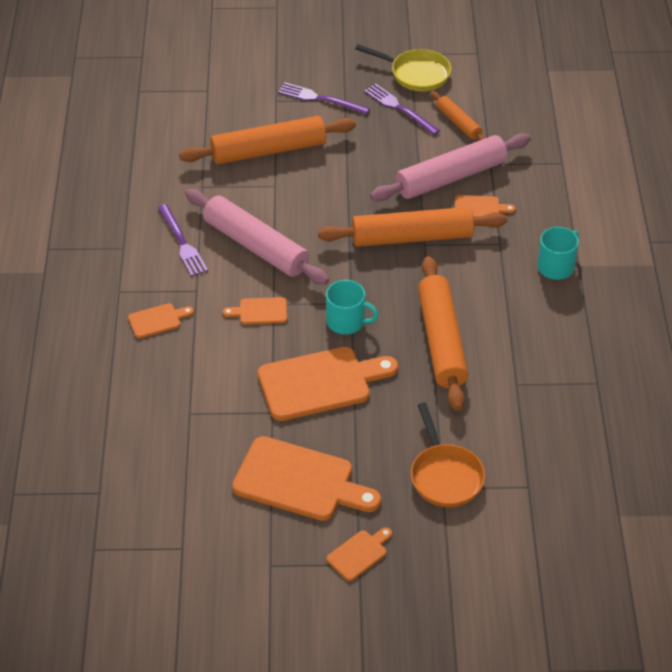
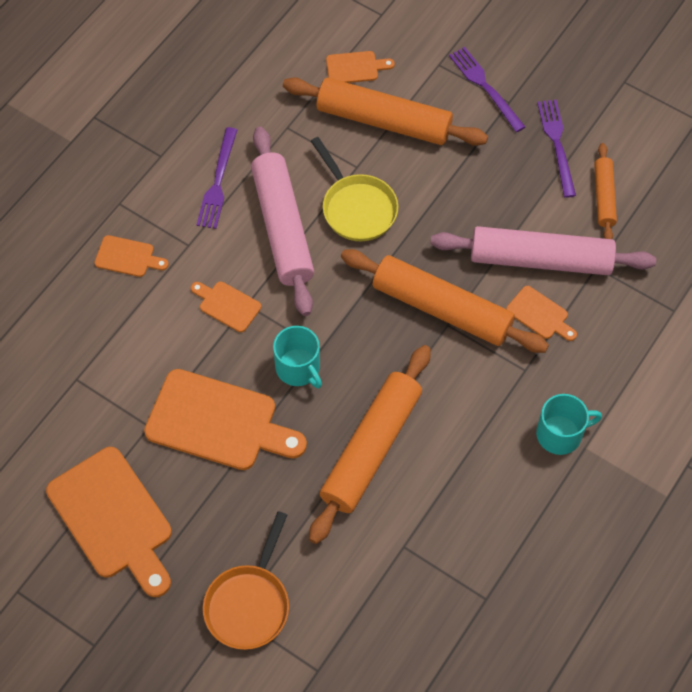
camera: 35 degrees right, 15 degrees up
orange cutting board [326,527,392,581] -> orange cutting board moved to [326,51,395,83]
yellow pan [355,44,451,91] -> yellow pan moved to [311,137,398,241]

